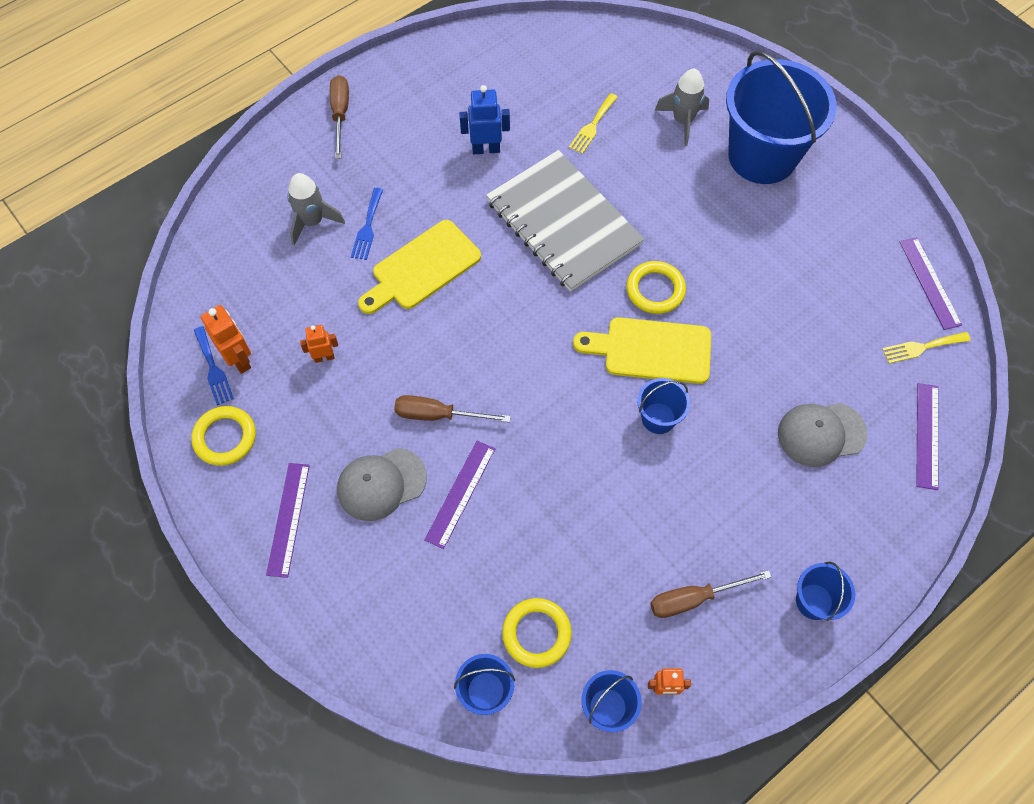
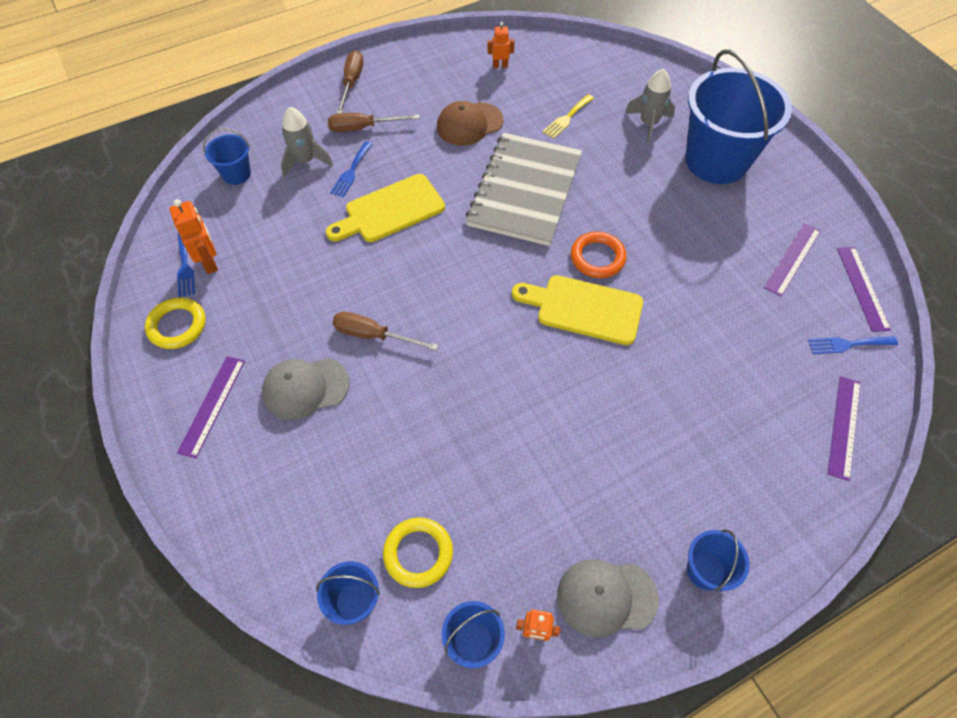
camera: 10 degrees right, 5 degrees down
orange robot [300,325,338,363] -> orange robot moved to [488,22,514,68]
purple ruler [424,441,495,549] -> purple ruler moved to [764,223,821,297]
blue robot [459,85,510,154] -> brown cap [437,101,504,146]
grey notebook [486,150,644,292] -> grey notebook turned 45 degrees clockwise [466,133,582,246]
yellow ring [626,261,686,314] -> orange ring [571,232,627,278]
blue bucket [637,378,690,434] -> blue bucket moved to [203,128,251,185]
brown screwdriver [650,570,772,618] -> brown screwdriver moved to [328,113,419,132]
grey cap [778,403,867,467] -> grey cap moved to [557,559,659,637]
yellow fork [882,332,971,364] -> blue fork [808,337,898,354]

